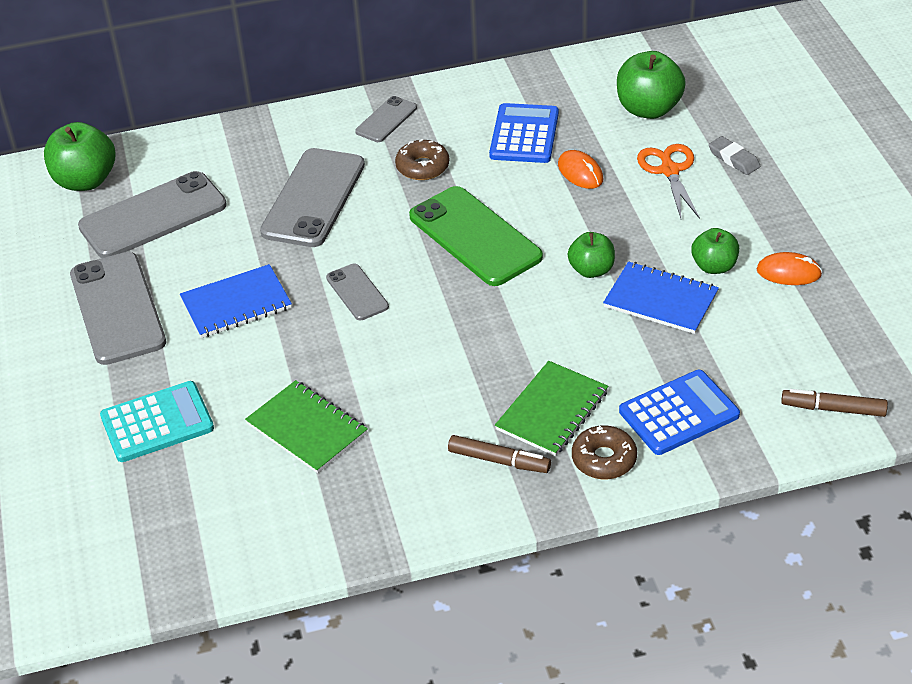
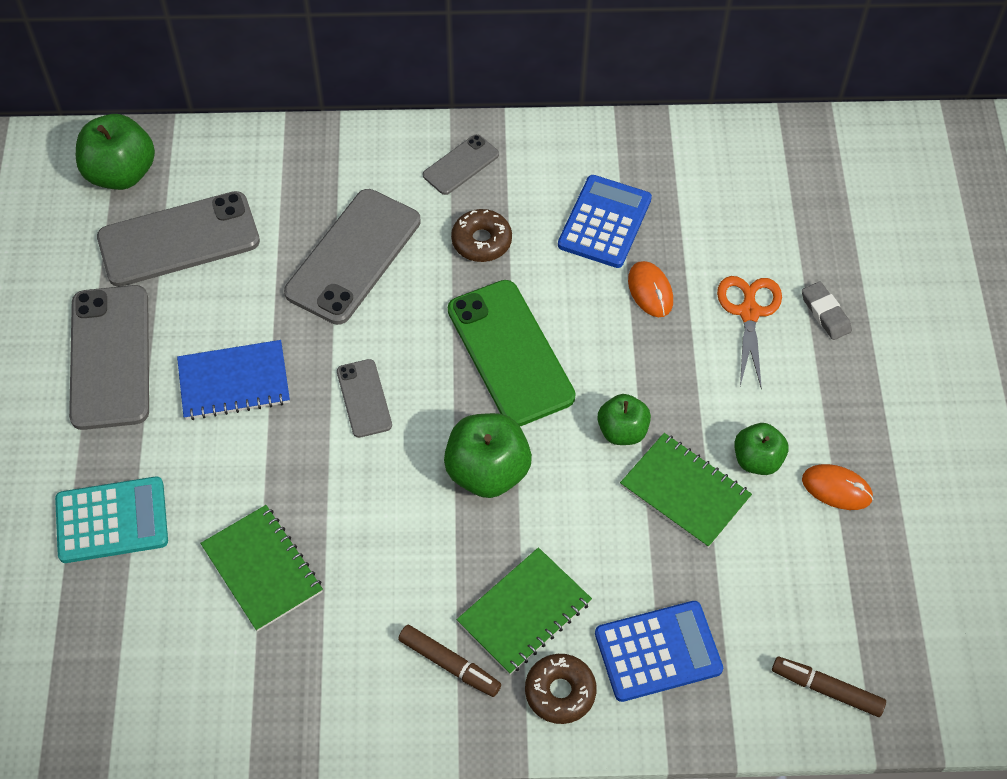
camera: 10 degrees right, 15 degrees up
blue notebook [603,261,719,334] -> green notebook [620,433,752,548]
green apple [617,51,686,119] -> green apple moved to [444,413,532,498]

